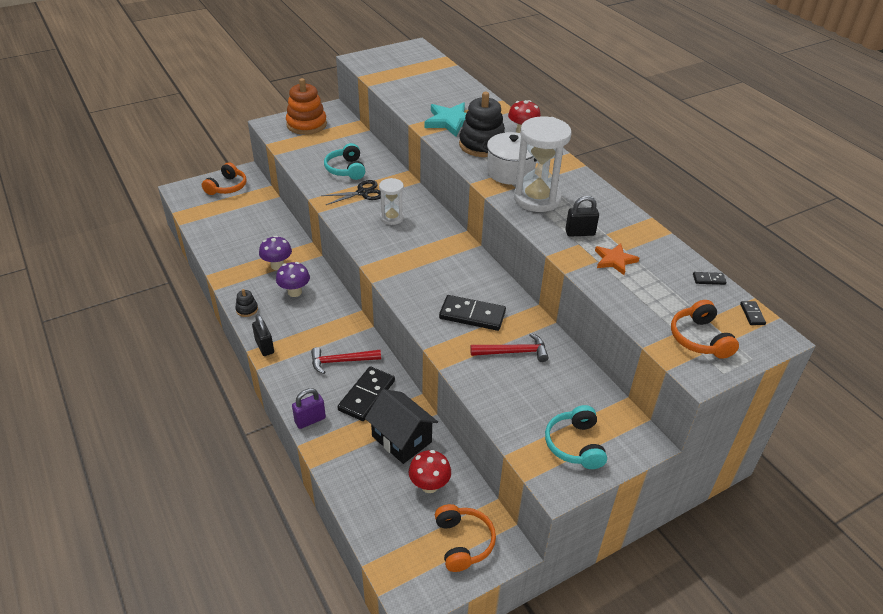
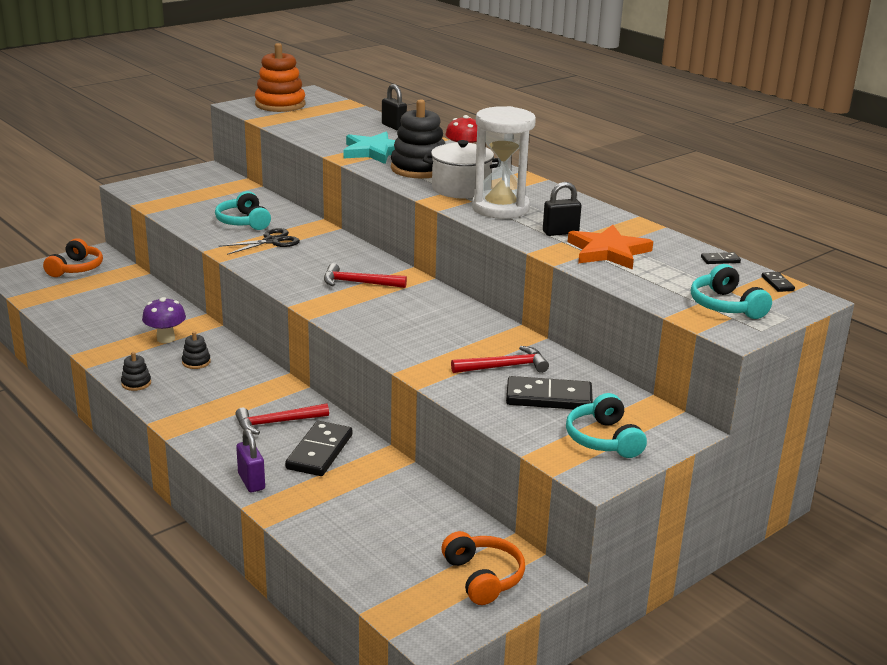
camera: 10 degrees left, 15 degrees down
black padlock [252,314,274,356] -> black padlock moved to [382,84,407,131]
purple mushroom [276,262,310,297] -> black stacking toy [182,331,211,369]
orange stacking toy [286,78,327,135] -> orange stacking toy moved to [255,43,305,112]
purple padlock [292,388,326,429] -> purple padlock turned 75 degrees counterclockwise [236,429,265,492]
black house [365,389,438,464] -> none
white hourglass [379,178,404,225] -> none
red mushroom [409,450,451,493] -> none
black domino [439,295,506,331] -> black domino moved to [506,376,593,409]
orange star [595,243,639,275] -> orange star [568,225,653,270], size x1.59
orange headphones [671,300,739,359] -> turquoise headphones [691,264,772,319]
none -> red hammer [324,263,407,288]

